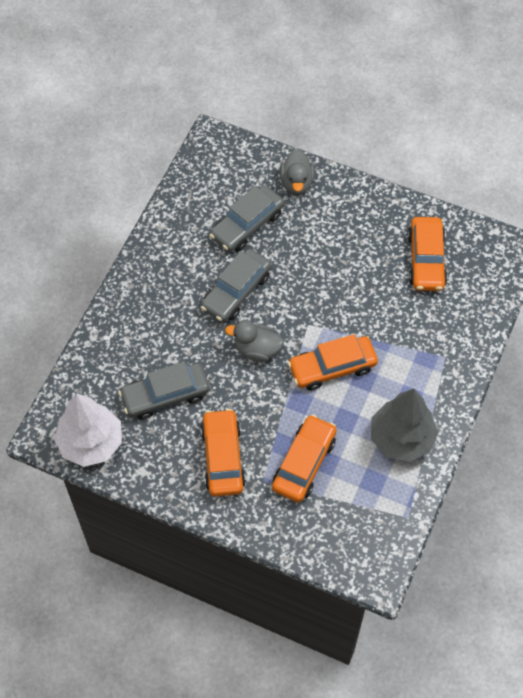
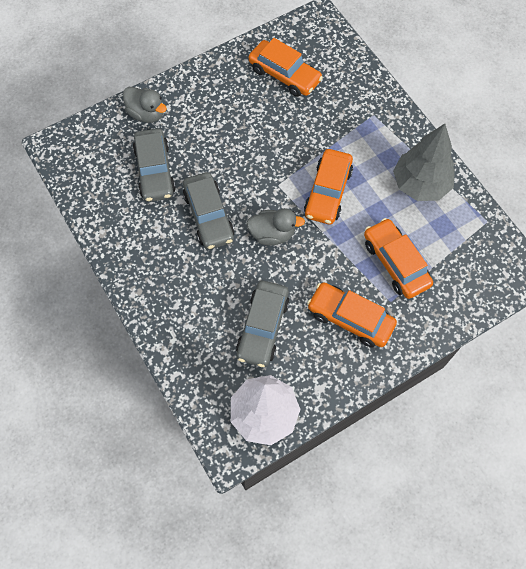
camera: 55 degrees left, 5 degrees up
grey duck [225,320,284,362] -> grey duck turned 135 degrees counterclockwise [246,208,305,245]

